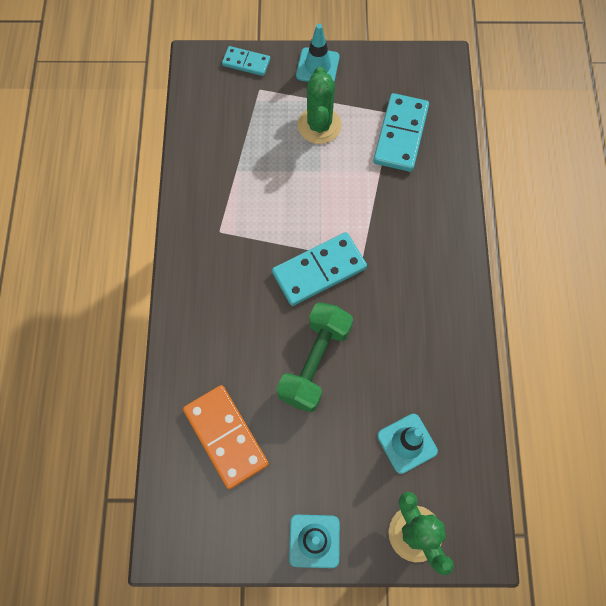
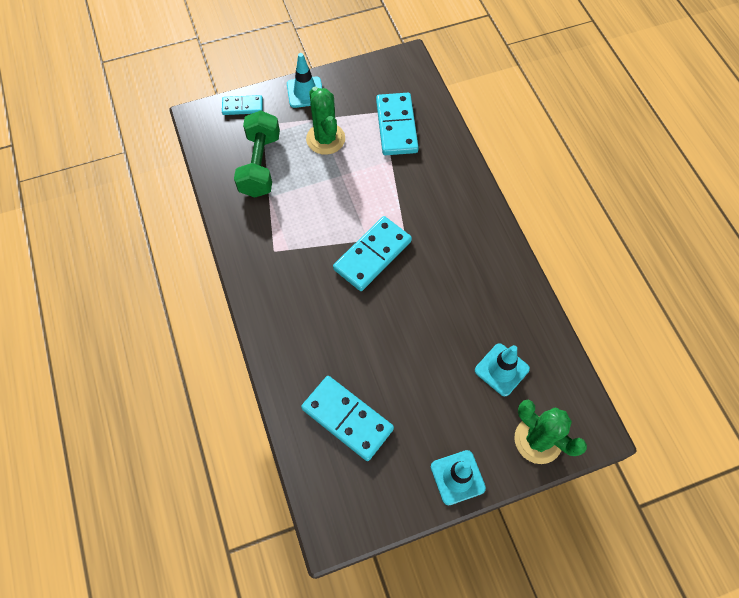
camera: 20 degrees left, 5 degrees down
orange domino [183,385,269,489] -> turquoise domino [301,376,394,461]
green dumbbell [276,302,353,412] -> green dumbbell moved to [234,110,280,198]

